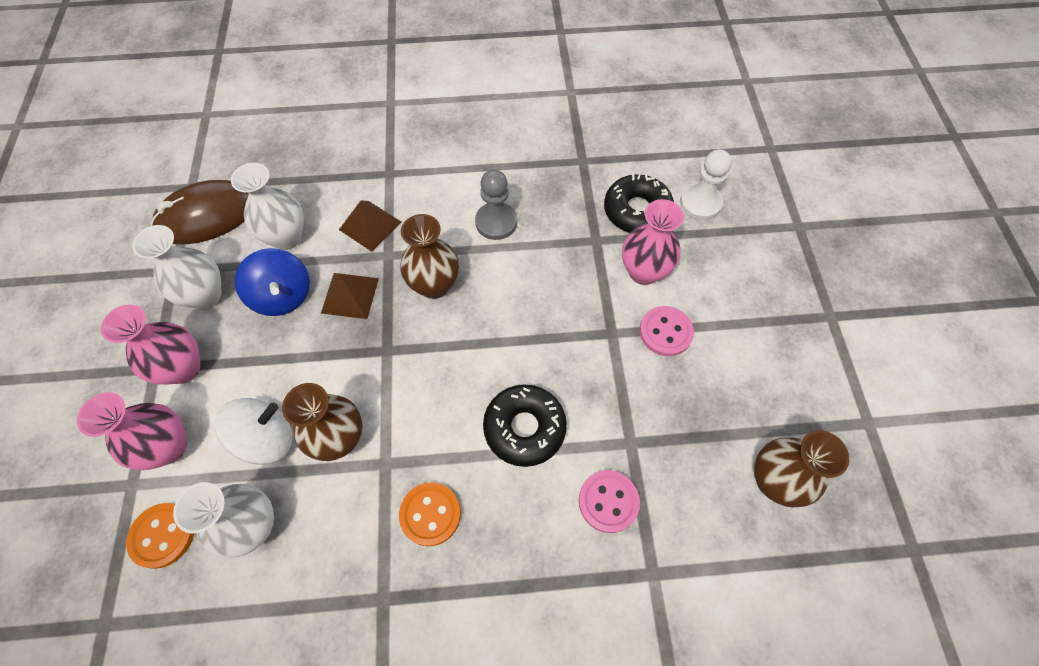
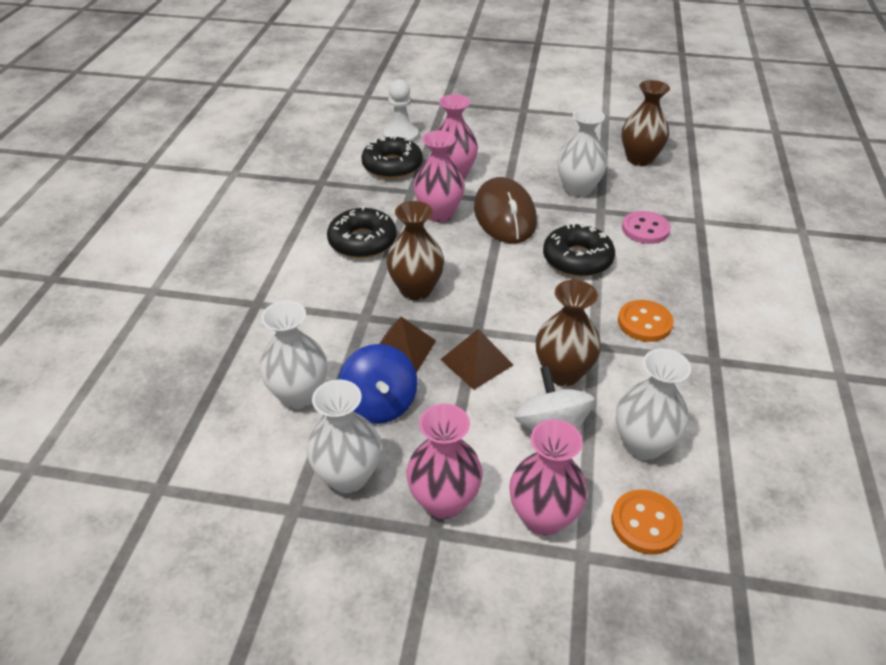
camera: 75 degrees left, 20 degrees down
brown mouse [151,180,249,244] -> brown mouse moved to [474,177,537,244]
blue spinning top [235,248,310,316] -> blue spinning top turned 90 degrees clockwise [338,344,418,424]
brown pyramid [339,200,401,252] -> brown pyramid moved to [440,329,513,390]
grey pawn [475,170,517,240] -> black donut [327,206,397,258]
pink button [640,306,694,356] -> none
none -> pink vase [414,130,465,222]
none -> white vase [557,108,607,197]

